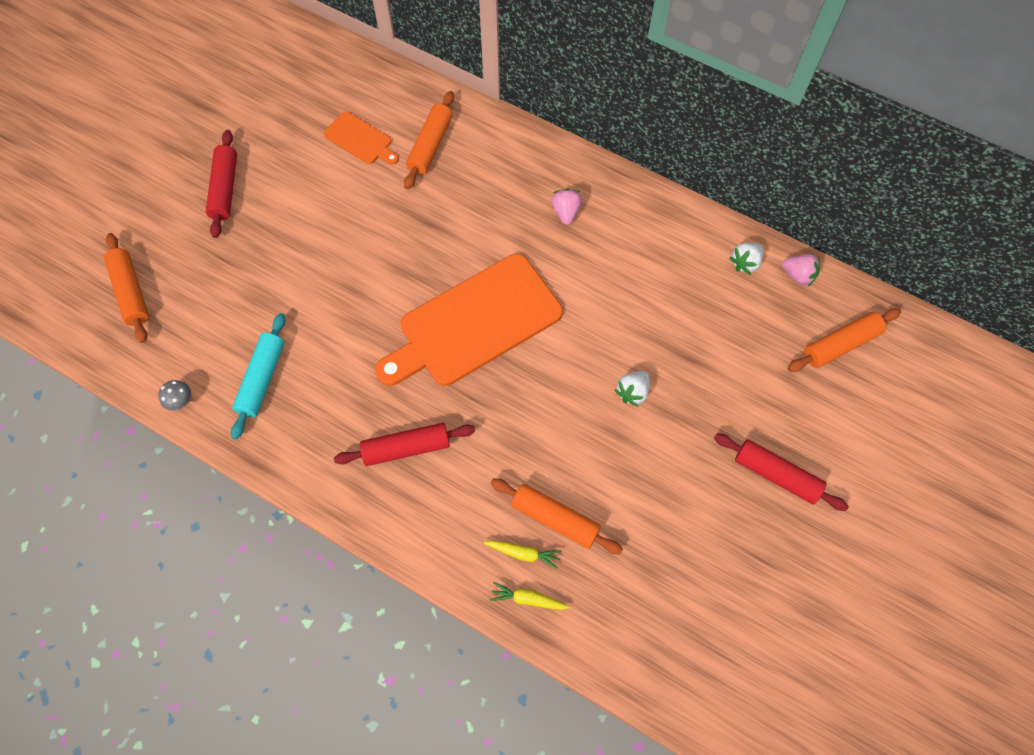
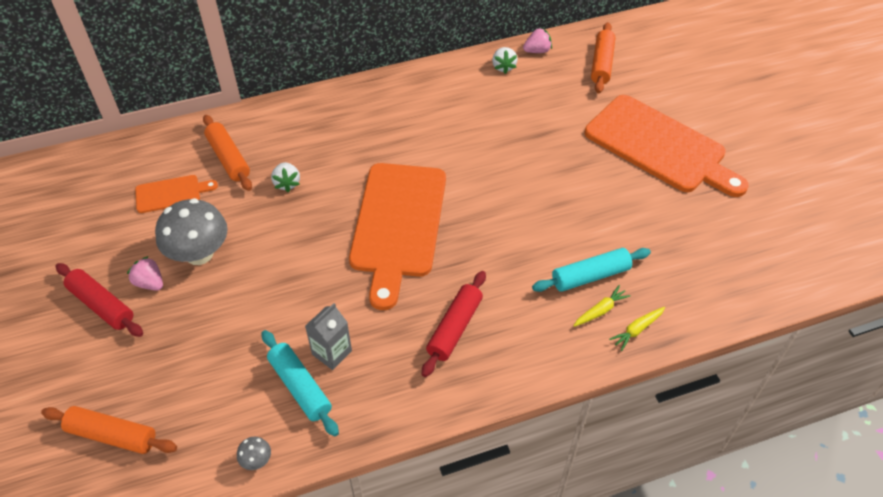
camera: 50 degrees left, 15 degrees down
orange rolling pin [491,478,623,554] -> turquoise rolling pin [532,248,651,292]
pink strawberry [551,189,582,225] -> pink strawberry moved to [127,256,163,291]
white strawberry [615,371,650,407] -> white strawberry moved to [271,162,300,192]
red rolling pin [714,433,849,511] -> orange cutting board [585,95,749,197]
none -> grey mushroom [155,198,228,265]
none -> grey carton [305,303,352,370]

